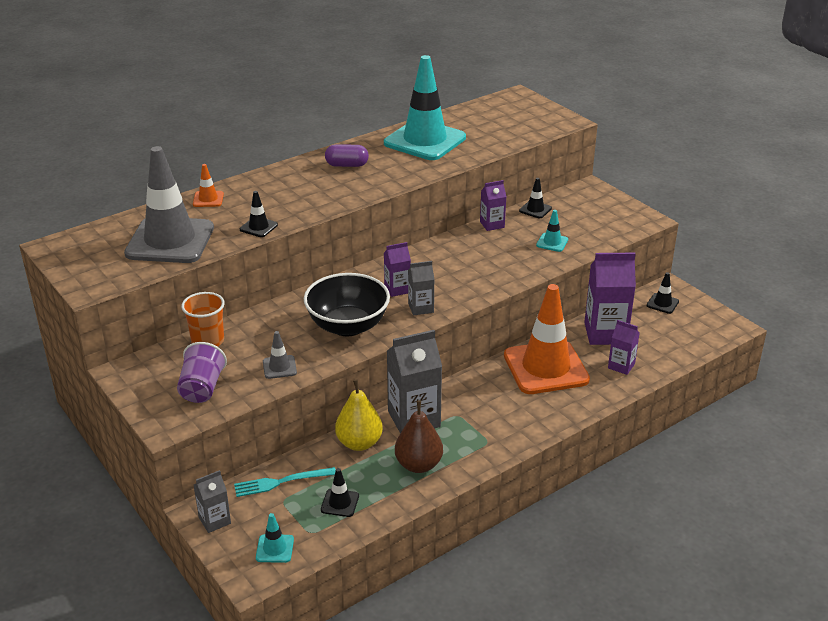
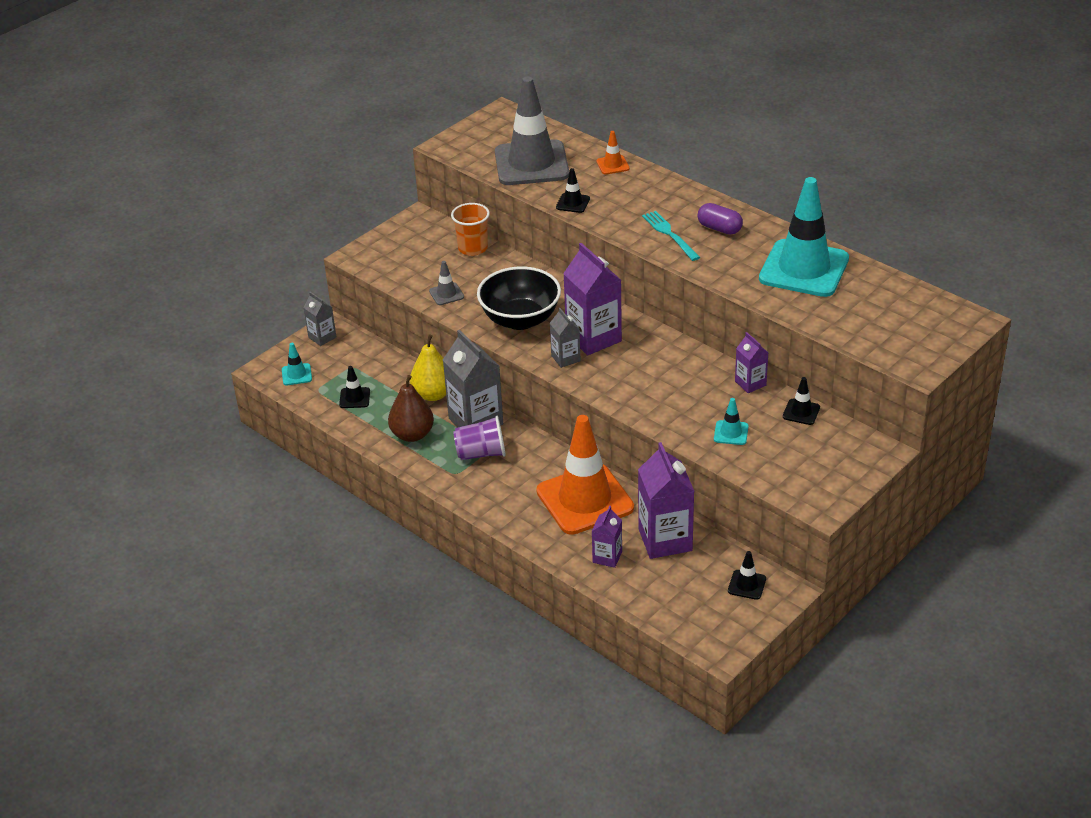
camera: 80 degrees right, 5 degrees up
purple cup [177,342,227,403] -> purple cup moved to [453,416,506,460]
turquoise fork [234,467,336,497] -> turquoise fork moved to [642,211,700,261]
purple capsule [325,144,369,167] -> purple capsule turned 45 degrees counterclockwise [697,203,743,235]
purple carton [384,242,411,297] -> purple carton [563,243,622,355], size x1.87

